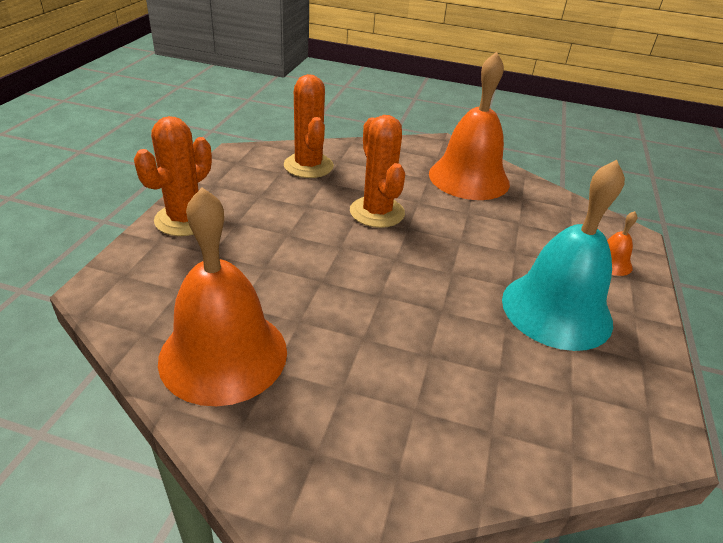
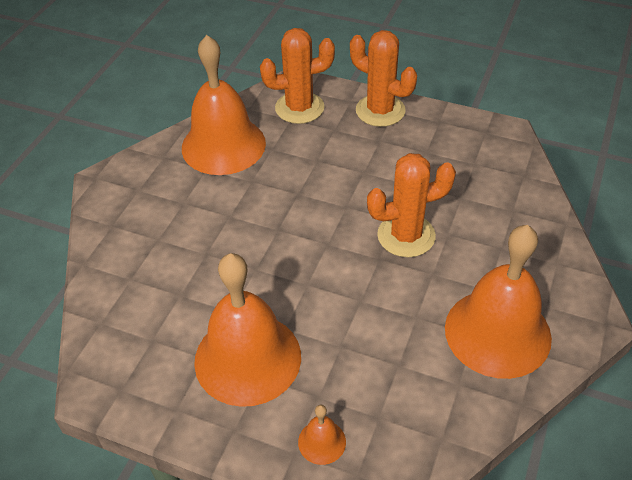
camera: 100 degrees right, 10 degrees up
orange cactus [284,74,334,178] -> orange cactus moved to [260,28,335,124]
turquoise bell [502,160,625,351] -> orange bell [194,253,301,407]

